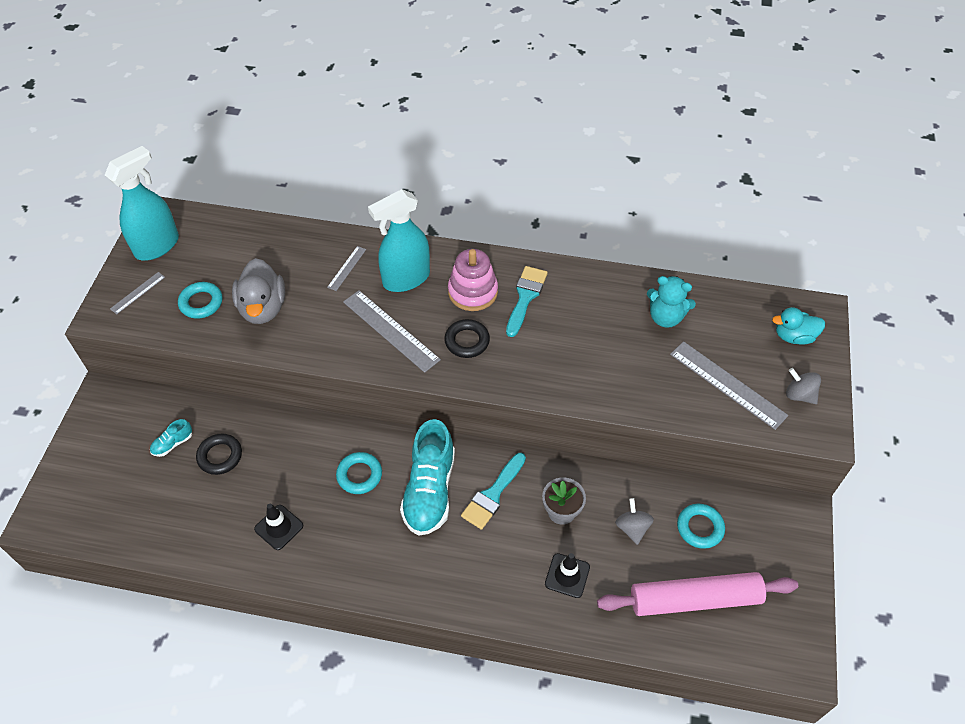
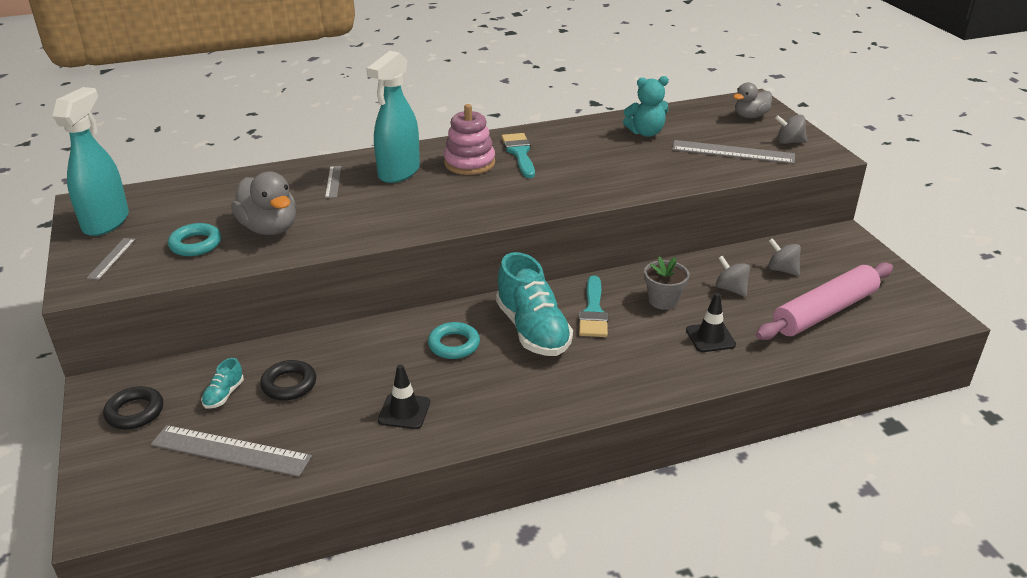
camera: 30 degrees left, 20 degrees down
grey ruler [343,290,441,373] -> grey ruler moved to [151,425,312,477]
black ring [444,319,490,358] -> black ring moved to [103,386,163,429]
turquoise ring [677,504,725,549] -> grey spinning top [768,238,801,276]
turquoise duck [772,307,825,345] -> grey duck [733,82,772,118]

